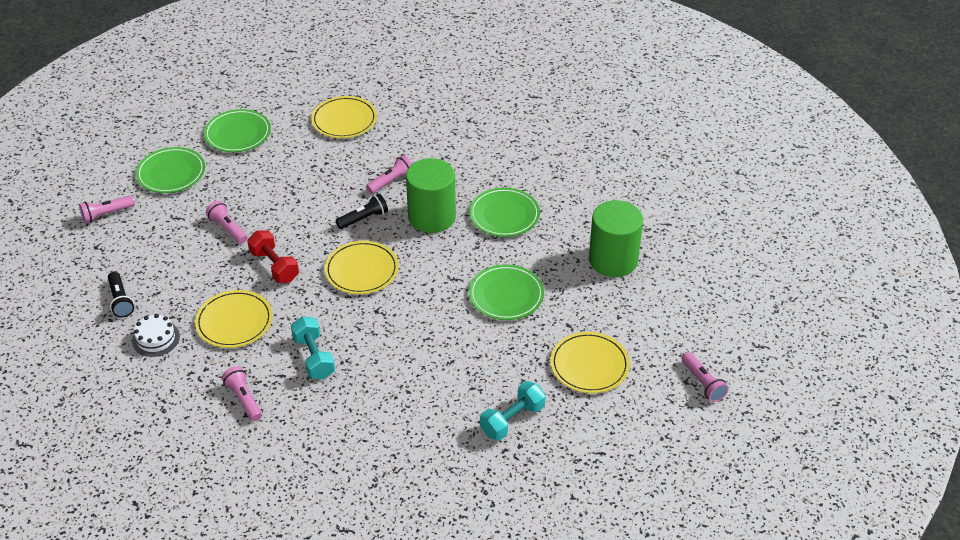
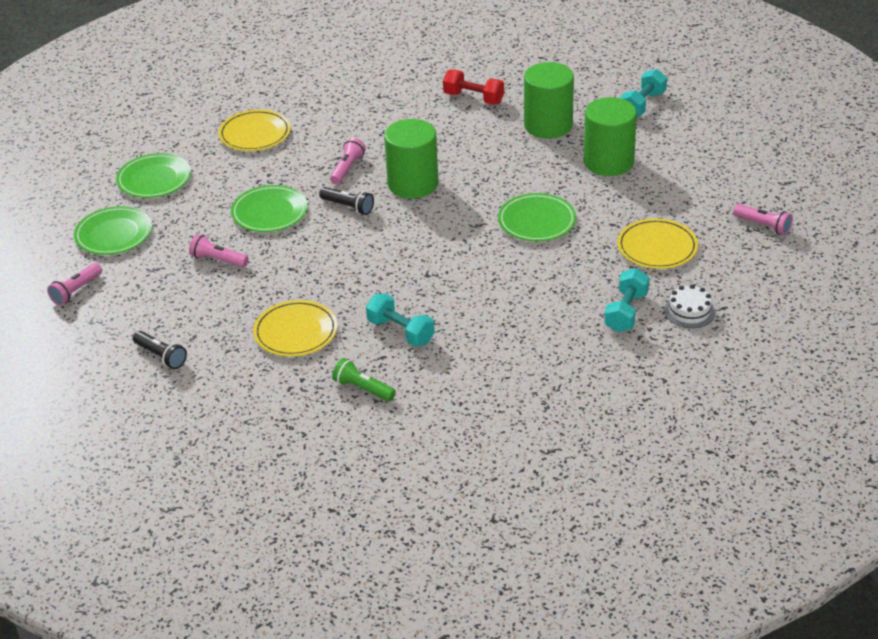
camera: 25 degrees left, 5 degrees down
white cake [132,314,180,357] -> white cake moved to [664,285,716,328]
pink flashlight [222,366,262,421] -> green flashlight [332,358,396,401]
red dumbbell [247,231,299,283] -> red dumbbell moved to [443,70,504,105]
yellow plate [325,241,399,294] -> none
black flashlight [335,194,388,229] -> black flashlight turned 90 degrees clockwise [319,187,374,215]
green plate [469,187,540,237] -> green plate moved to [231,185,308,232]
none -> green cylinder [524,62,574,139]
none -> turquoise dumbbell [620,69,667,116]

